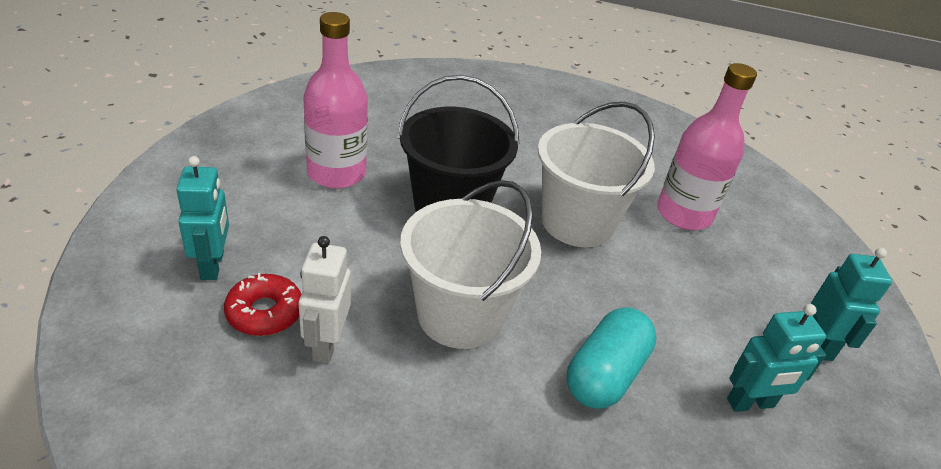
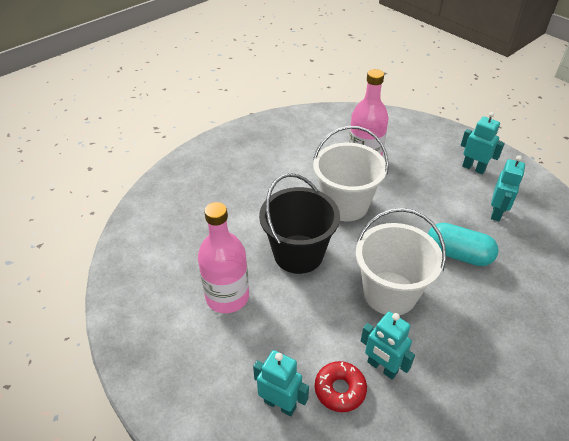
camera: 50 degrees left, 5 degrees up
white robot [299,236,351,363] -> turquoise robot [361,311,415,380]
turquoise capsule [567,307,656,409] -> turquoise capsule turned 45 degrees counterclockwise [428,223,499,266]

